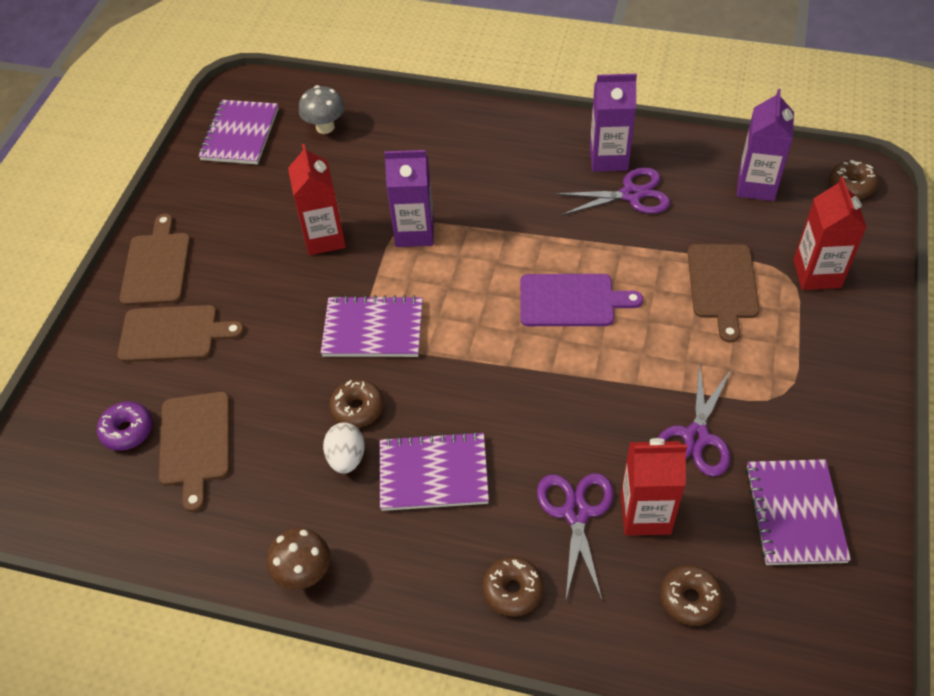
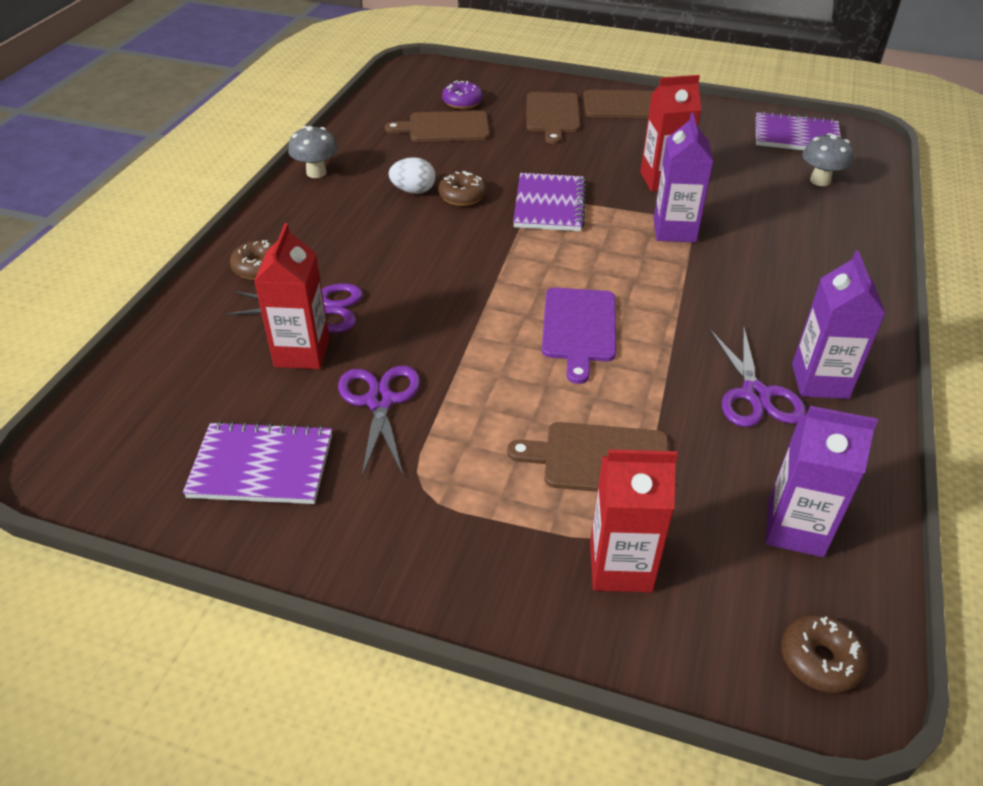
camera: 90 degrees right, 10 degrees down
brown mushroom [267,528,330,590] -> grey mushroom [288,126,338,178]
purple notebook [380,431,489,511] -> none
purple scissors [658,362,731,477] -> purple scissors turned 60 degrees clockwise [338,365,420,476]
brown donut [660,565,724,626] -> none

